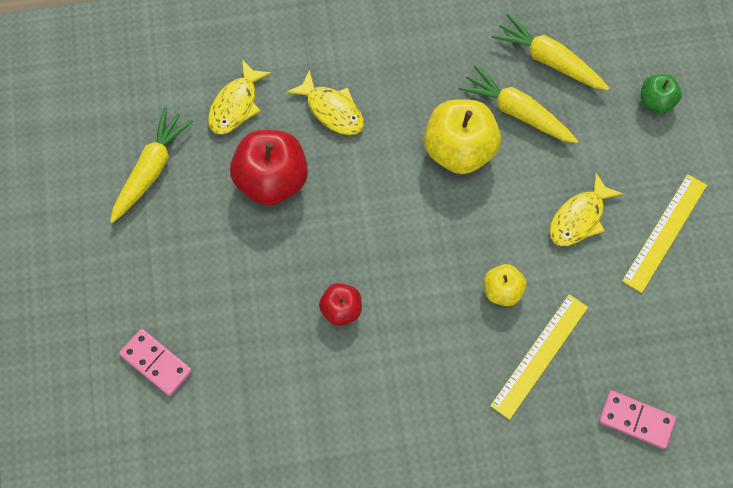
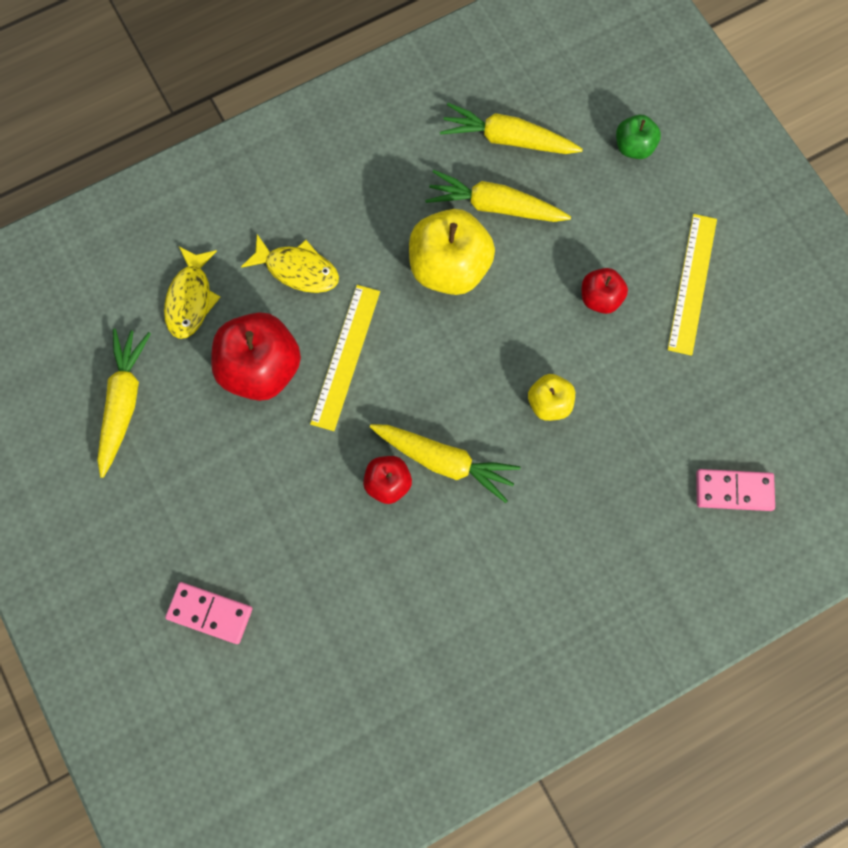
camera: 20 degrees left, 5 degrees up
yellow ruler [490,294,588,420] -> yellow ruler moved to [310,285,380,431]
yellow fish [549,173,623,246] -> red apple [582,268,628,314]
none -> yellow carrot [370,424,520,503]

